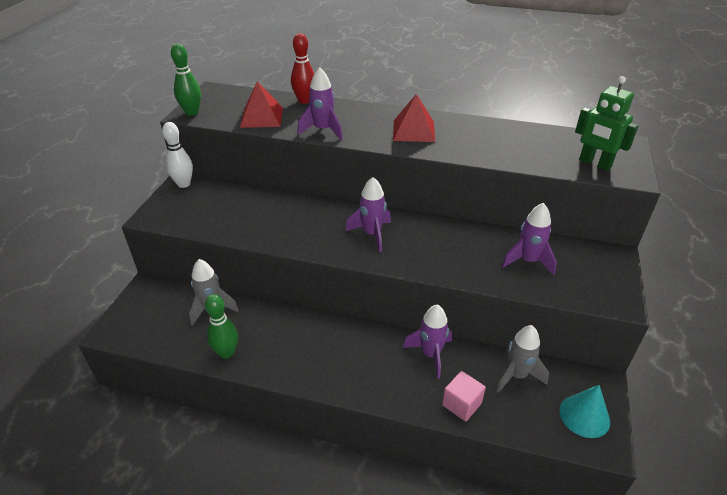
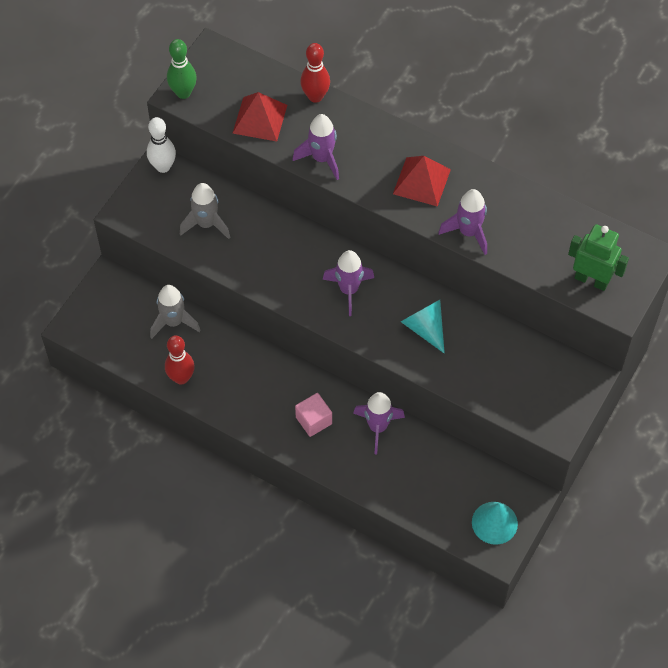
camera: 15 degrees right, 20 degrees up
green bowling pin [205,294,238,359] -> red bowling pin [165,335,195,385]
pink cube [442,371,486,422] -> pink cube moved to [295,393,332,437]
grey rocket [496,325,549,393] -> grey rocket moved to [180,183,231,239]
purple rocket [501,203,557,276] -> purple rocket moved to [438,189,487,255]
green robot [575,76,638,171] -> green robot turned 150 degrees clockwise [568,224,629,291]
none -> turquoise cone [401,300,445,354]

